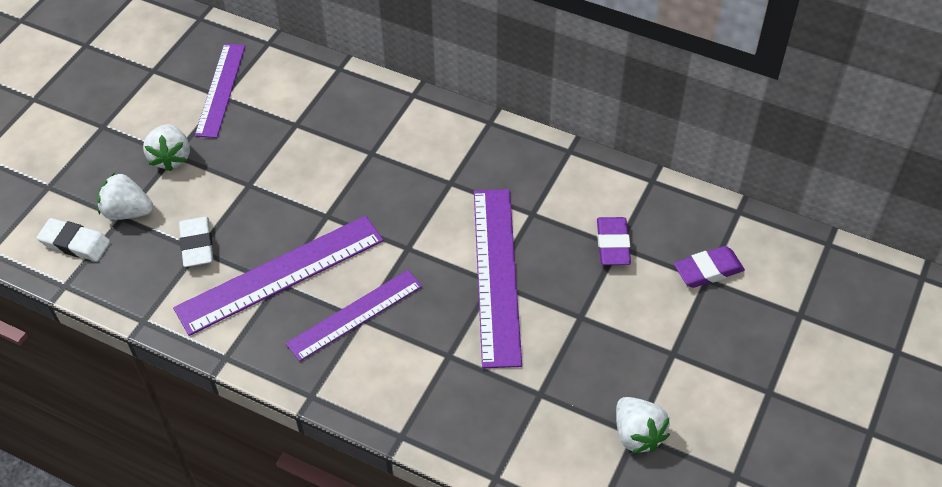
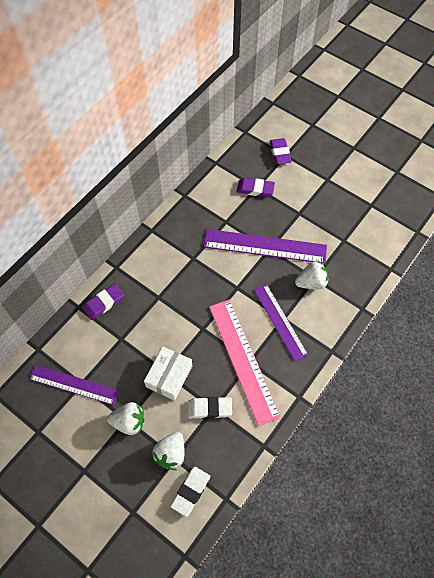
camera: 80 degrees left, 10 degrees up
purple ruler [173,216,383,336] -> pink ruler [209,299,281,426]
white strawberry [616,397,670,453] -> white strawberry moved to [295,261,329,290]
none -> purple eraser [83,284,124,320]
none -> white box [144,347,192,401]

